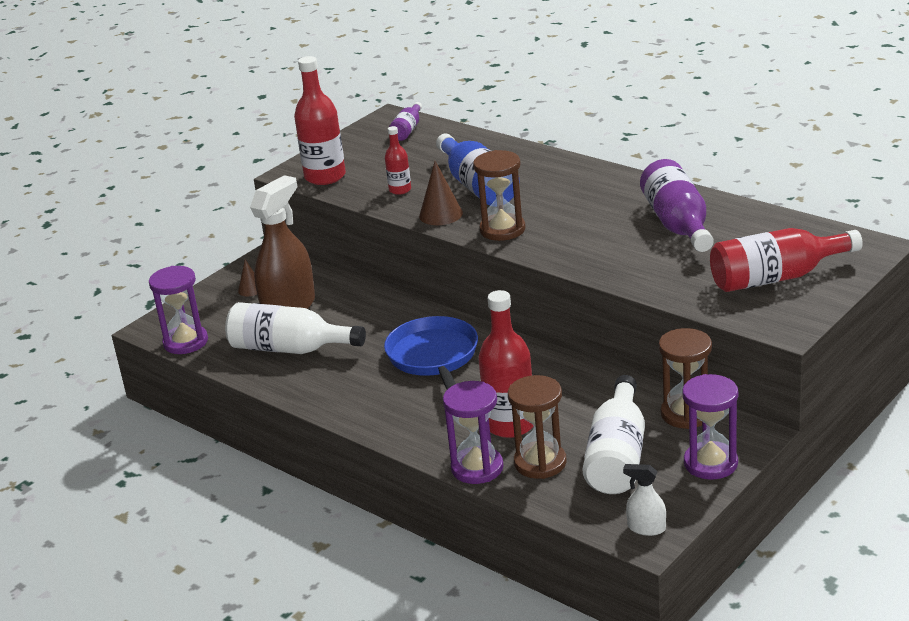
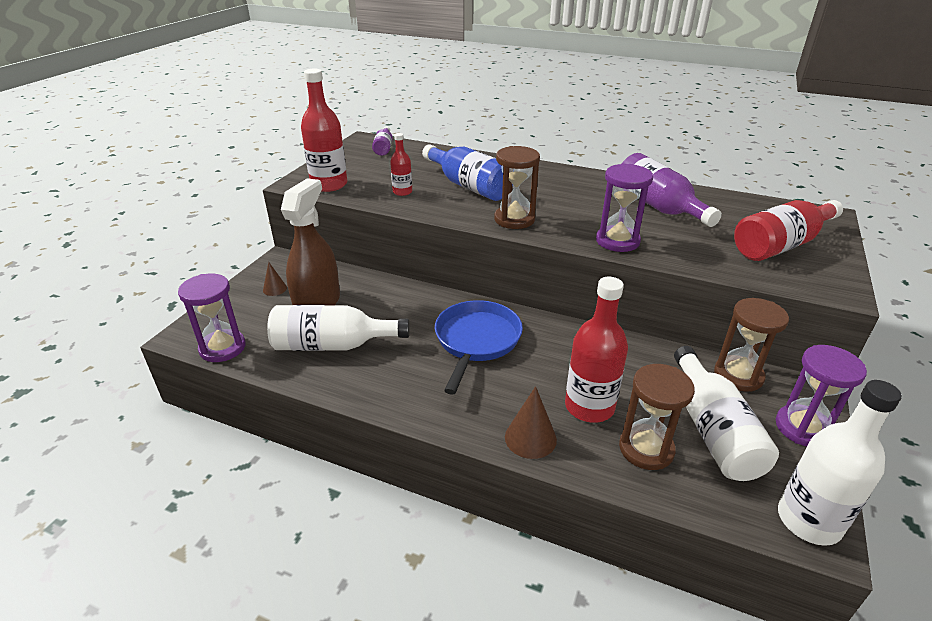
camera: 20 degrees left, 5 degrees up
blue pan [384,316,478,389] -> blue pan turned 45 degrees clockwise [435,300,523,395]
brown cone [419,161,463,225] -> brown cone moved to [505,386,557,459]
purple hourglass [443,381,504,484] -> purple hourglass moved to [596,164,653,252]
white spray bottle [623,464,666,536] -> white bottle [778,380,902,546]

